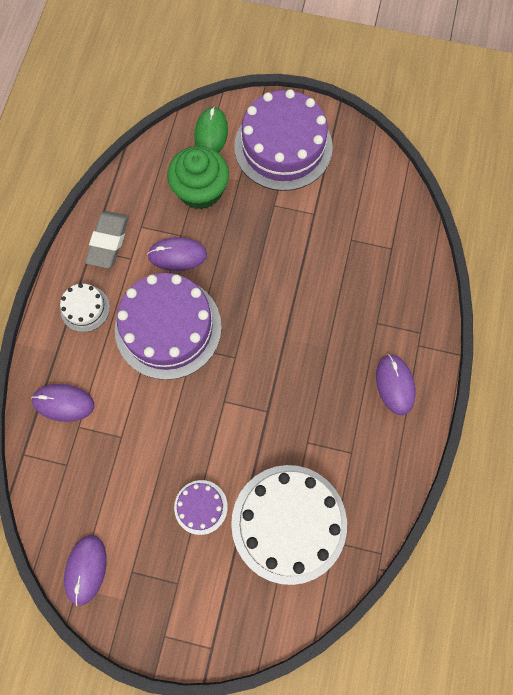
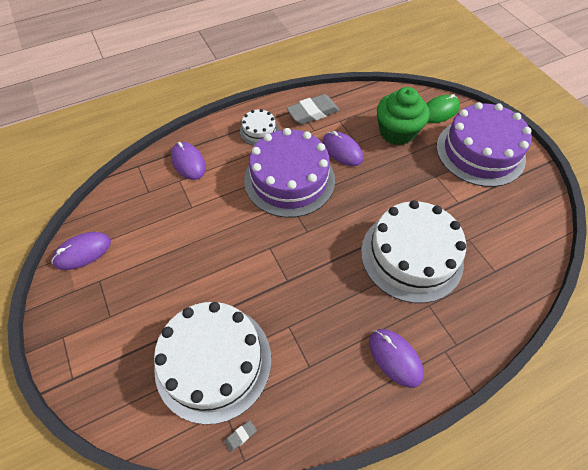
camera: 50 degrees right, 15 degrees down
purple cake [174,480,228,535] -> none
purple mouse [376,354,416,415] -> purple mouse turned 75 degrees counterclockwise [369,329,424,388]
none -> grey eraser [224,420,257,452]
none -> white cake [361,200,466,303]

